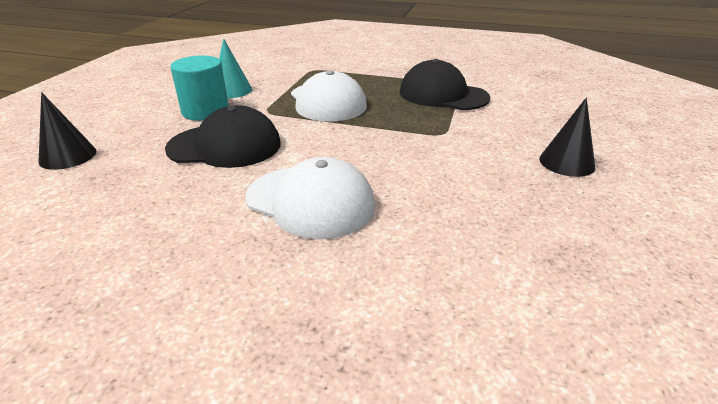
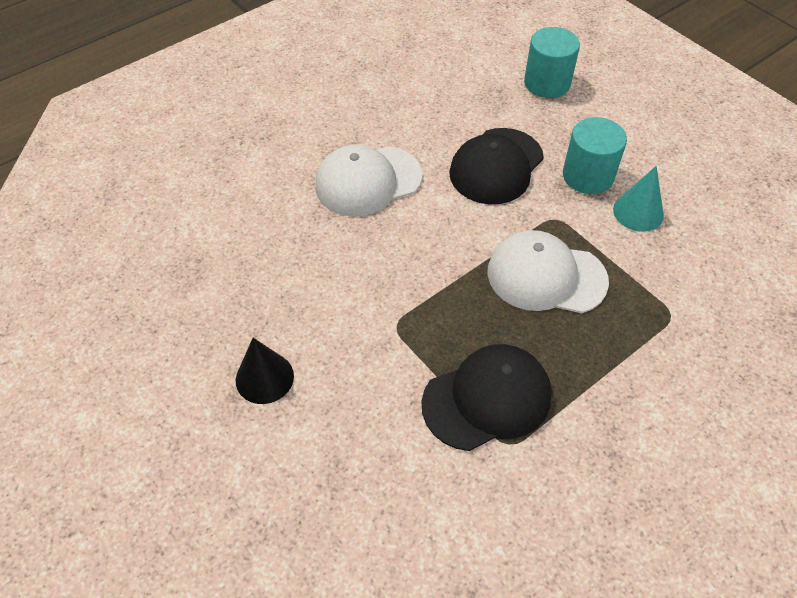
camera: 125 degrees right, 20 degrees up
black cone [38,92,96,170] -> turquoise cylinder [524,27,580,98]

